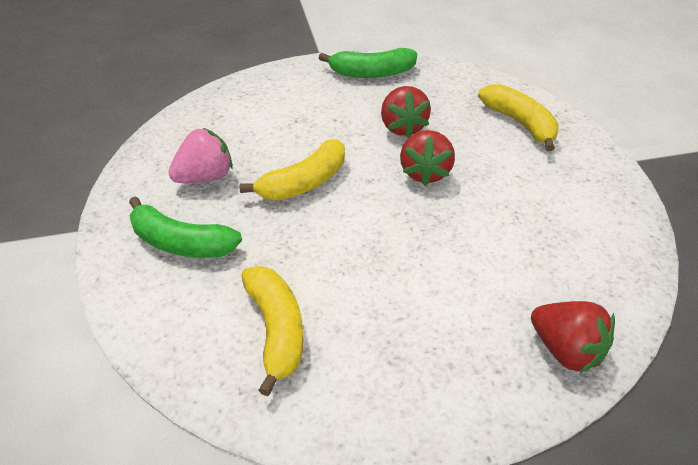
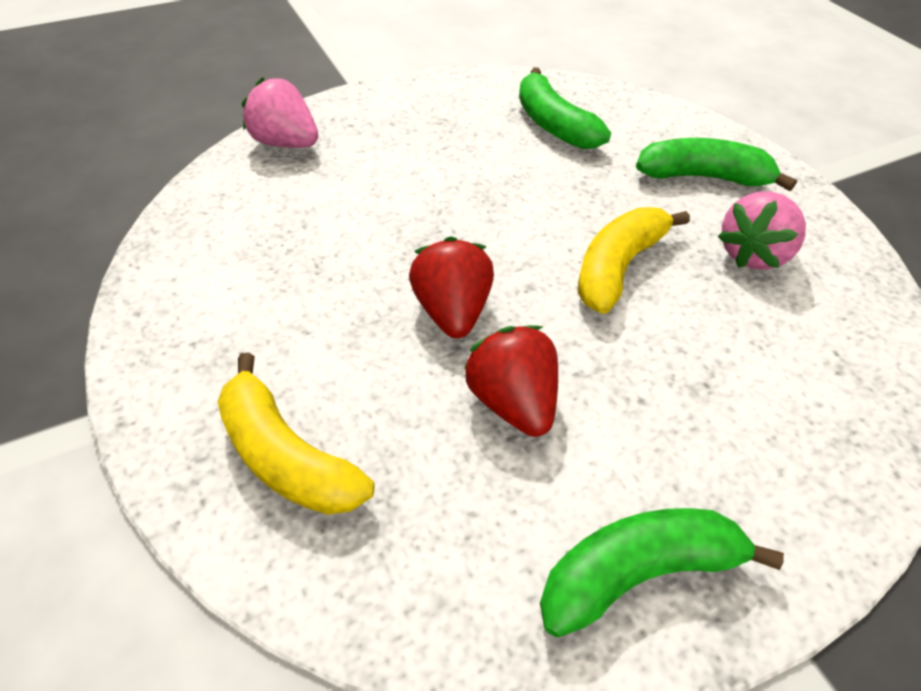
camera: 165 degrees right, 5 degrees up
yellow banana [241,266,303,396] -> green banana [519,67,611,149]
red strawberry [531,301,615,374] -> pink strawberry [242,77,318,148]

